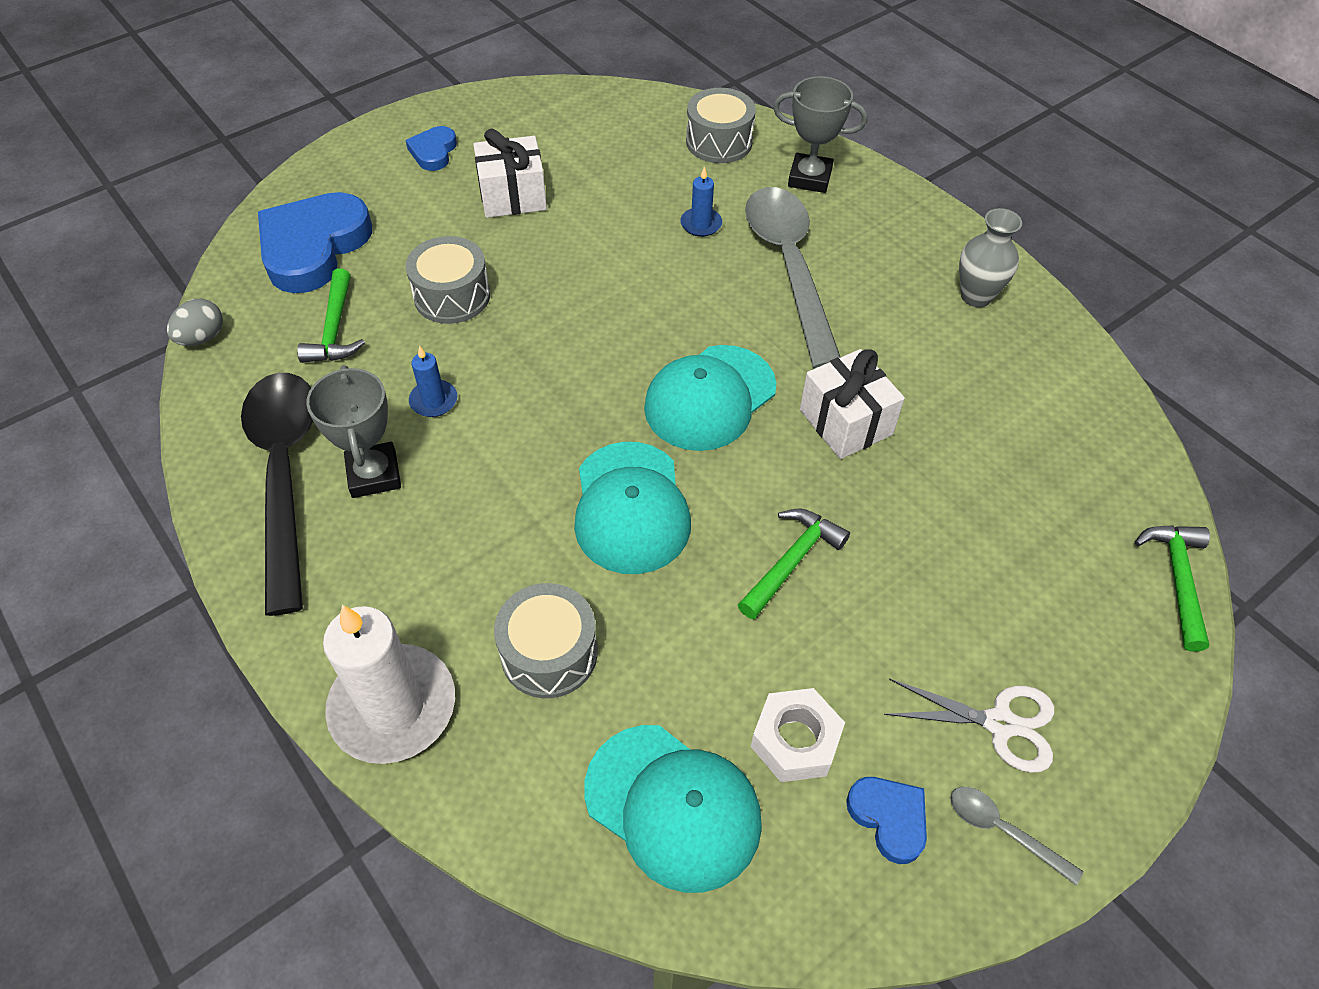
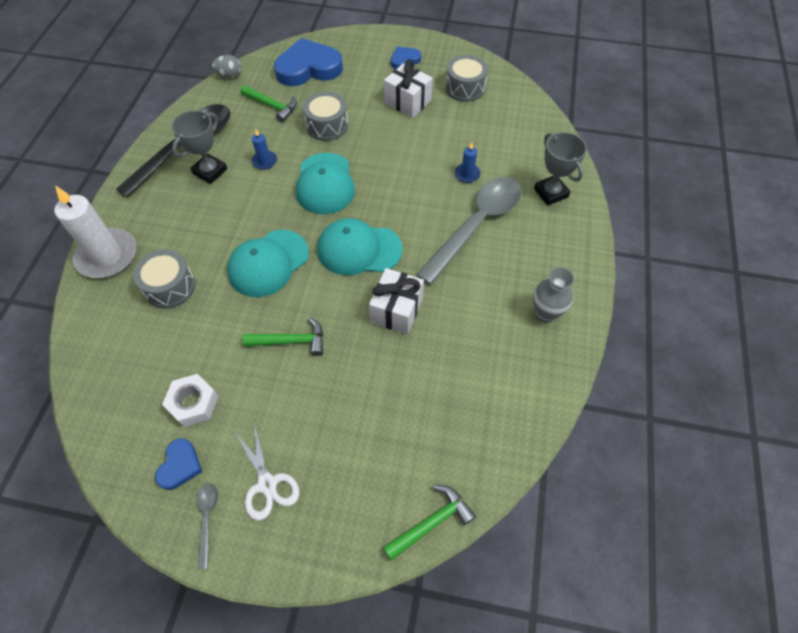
camera: 50 degrees right, 5 degrees up
green hammer [297,268,365,363] -> green hammer turned 105 degrees counterclockwise [240,85,297,122]
turquoise cap [584,725,762,893] -> turquoise cap moved to [296,153,355,214]
grey drum [686,88,756,163] -> grey drum moved to [445,55,488,102]

